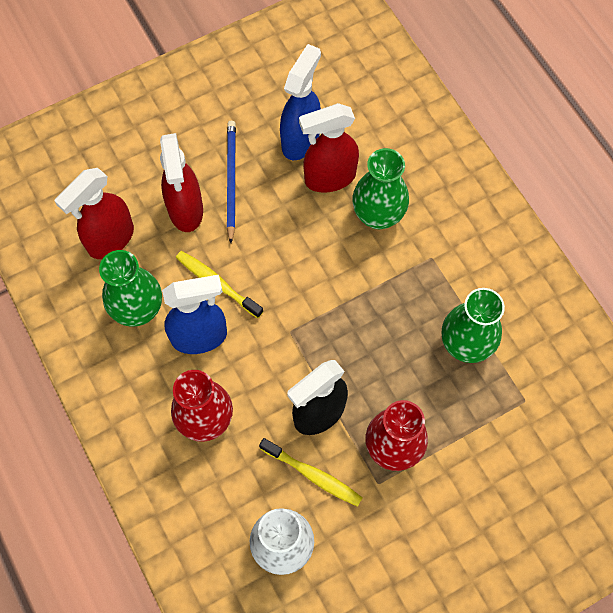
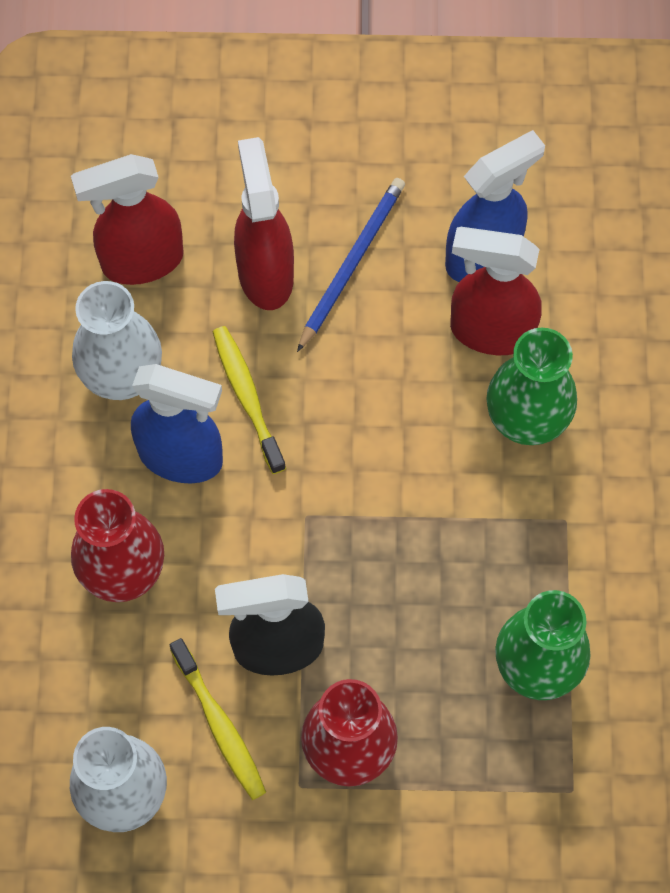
camera: 30 degrees right, 0 degrees up
green vase [99,250,162,327] -> white vase [72,281,162,400]
red spray bottle [160,133,203,232] -> red spray bottle turned 150 degrees clockwise [234,137,294,310]

